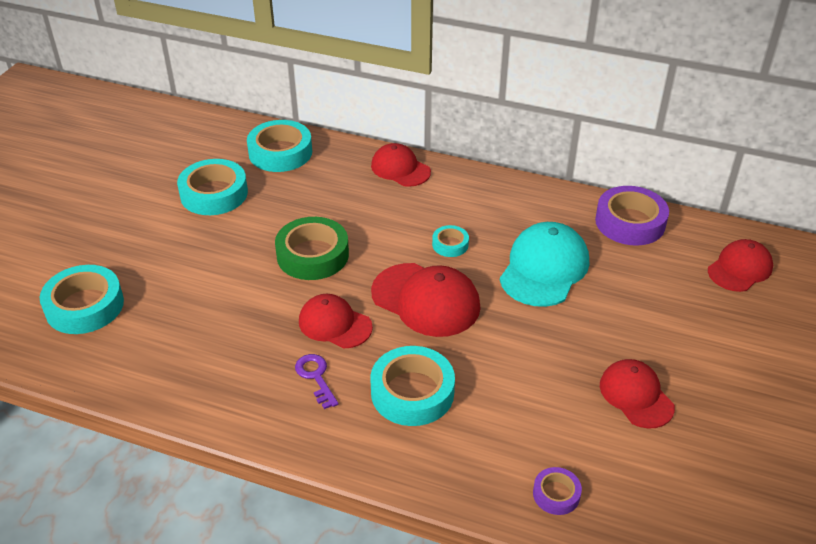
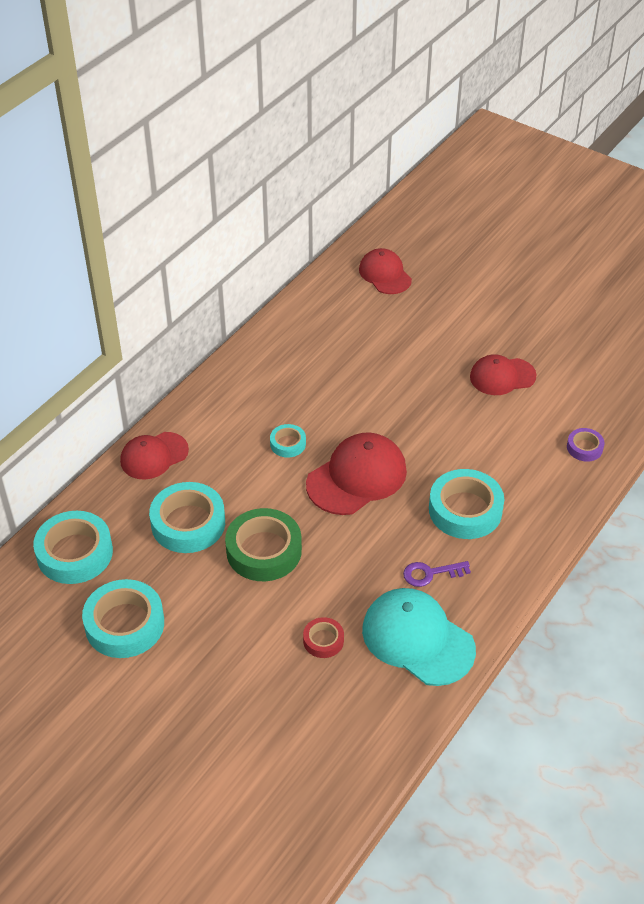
camera: 75 degrees left, 5 degrees up
turquoise tape [40,265,124,334] -> turquoise tape moved to [149,482,225,553]
red cap [299,294,373,349] -> none
turquoise cap [500,222,589,307] -> turquoise cap moved to [362,588,476,686]
purple tape [595,186,669,246] -> none
none -> red tape [303,617,344,658]

